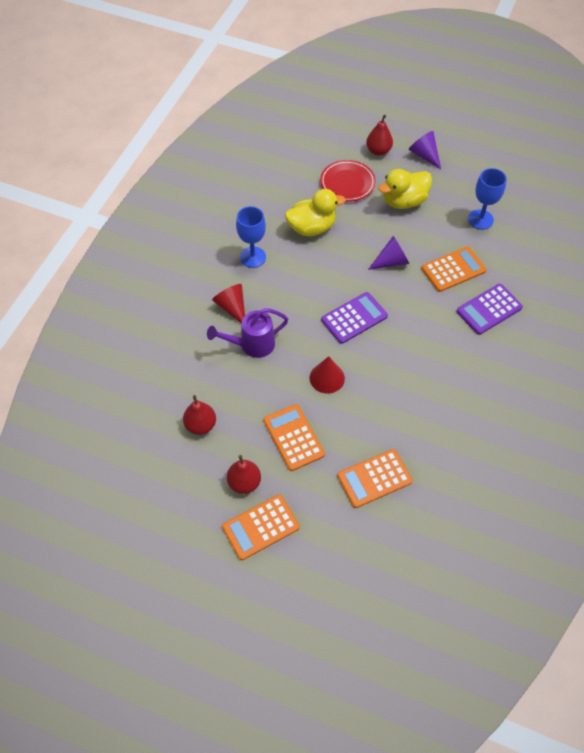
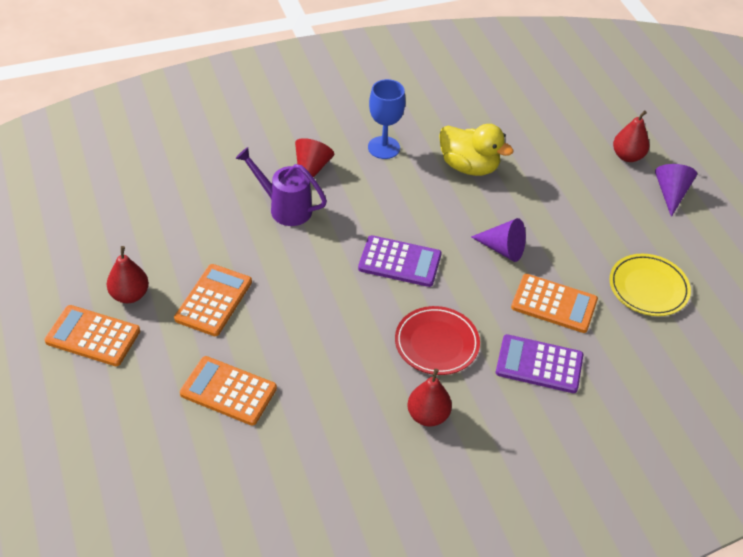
camera: 45 degrees right, 10 degrees down
red pear [183,395,216,435] -> red pear moved to [407,369,452,426]
red cone [310,356,345,394] -> none
red plate [320,160,376,202] -> red plate moved to [395,306,480,375]
yellow duck [378,169,432,209] -> none
blue goblet [468,168,507,230] -> yellow plate [610,254,691,316]

